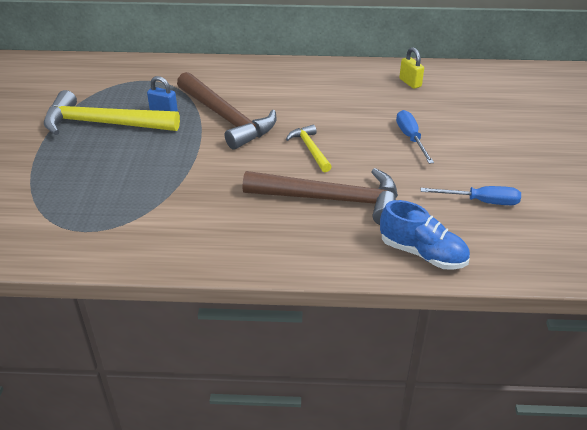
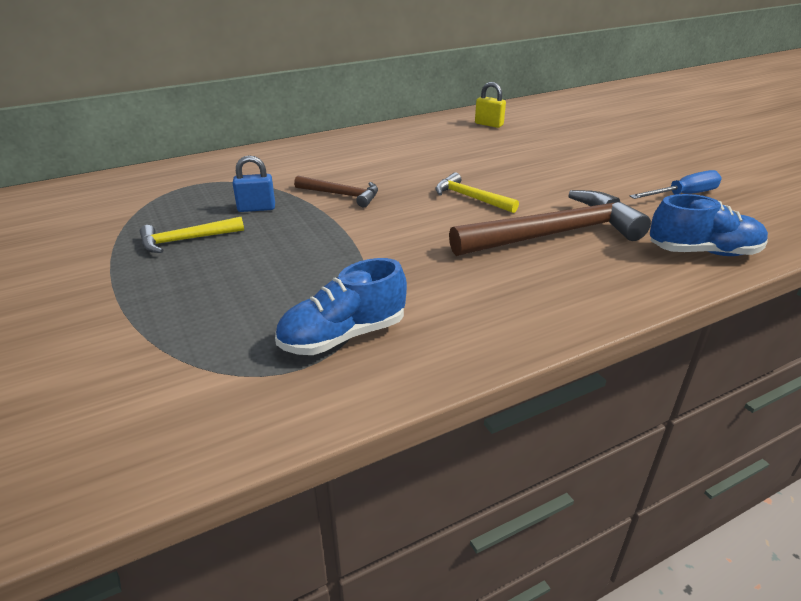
camera: 30 degrees left, 5 degrees down
yellow hammer [44,90,180,135] -> yellow hammer [140,217,244,253], size x0.51
brown hammer [177,72,276,150] -> brown hammer [294,176,378,207], size x0.51
blue screwdriver [396,110,434,164] -> none
none -> blue shoe [275,258,407,355]

